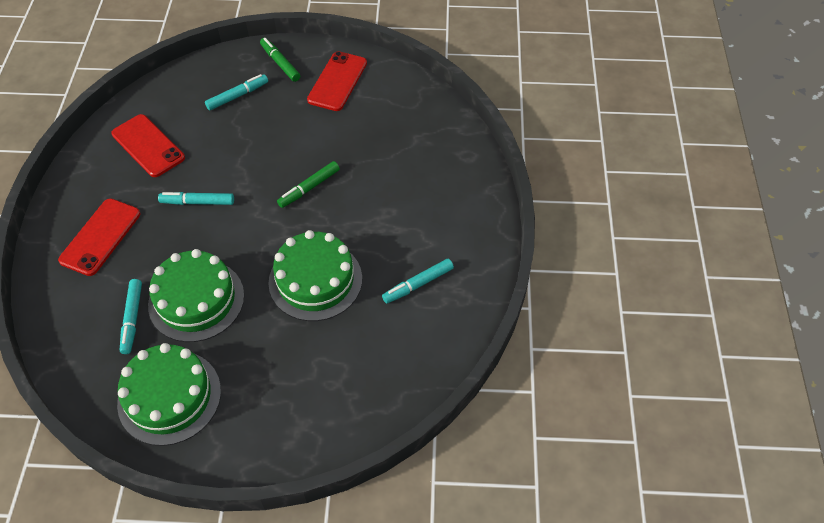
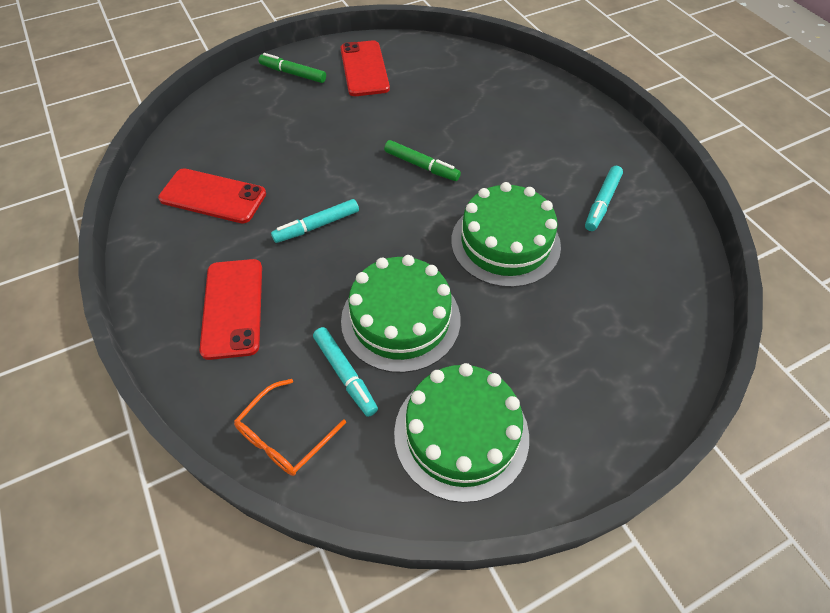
camera: 30 degrees left, 0 degrees up
turquoise marker [205,74,268,111] -> none
green marker [277,161,340,208] -> green marker turned 75 degrees counterclockwise [384,140,461,181]
none -> orange glasses [234,379,346,476]

